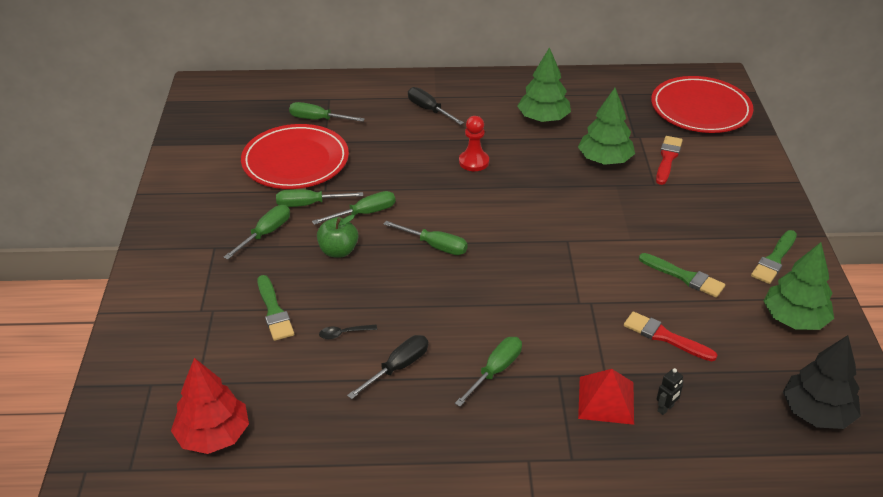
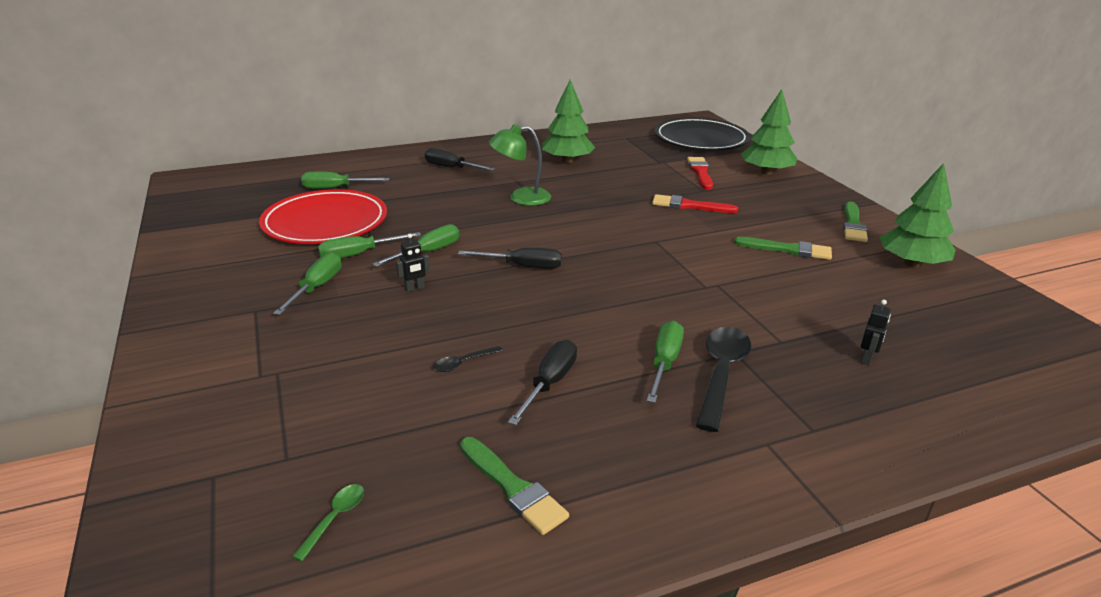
camera: 20 degrees left, 10 degrees down
red tree [171,358,249,454] -> green spoon [292,484,364,561]
green brush [257,275,294,341] -> green brush moved to [460,437,569,535]
green apple [317,215,358,257] -> black robot [396,234,430,292]
green screwdriver [384,221,468,255] -> black screwdriver [458,248,562,269]
red pawn [459,116,489,171] -> green lamp [489,124,551,206]
green tree [578,88,635,165] -> green tree moved to [741,89,797,175]
red pyramid [578,369,634,425] -> none
red brush [624,312,717,361] -> red brush moved to [652,194,738,213]
red plate [651,76,753,133] -> black plate [655,118,750,150]
black tree [783,335,861,429] -> none
none -> black spoon [696,327,751,432]

